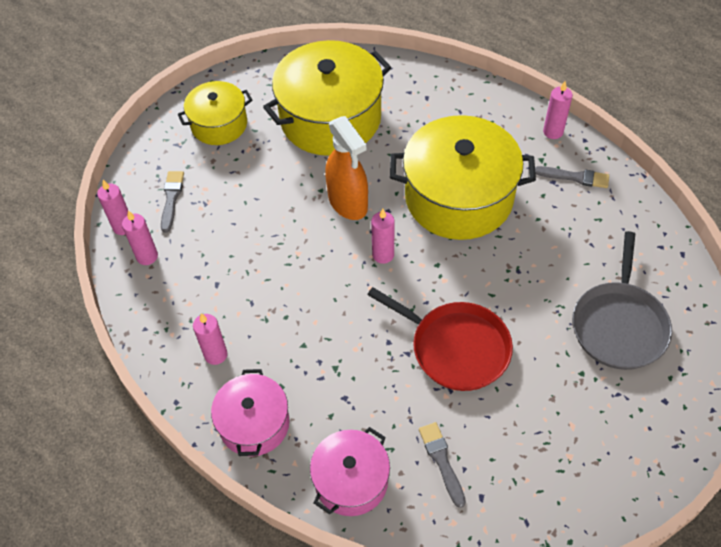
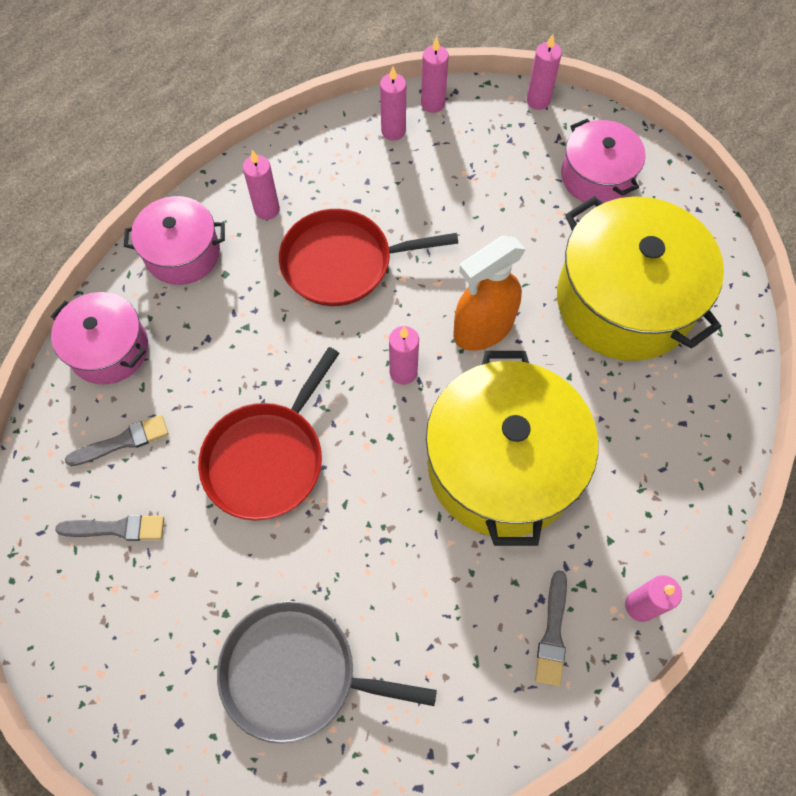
camera: 85 degrees right, 10 degrees up
grey brush [161,171,184,233] -> grey brush moved to [55,515,164,541]
yellow pot [178,81,252,145] -> pink pot [561,119,646,203]
none -> red pan [279,209,458,306]
none -> pink candle [526,34,562,110]

